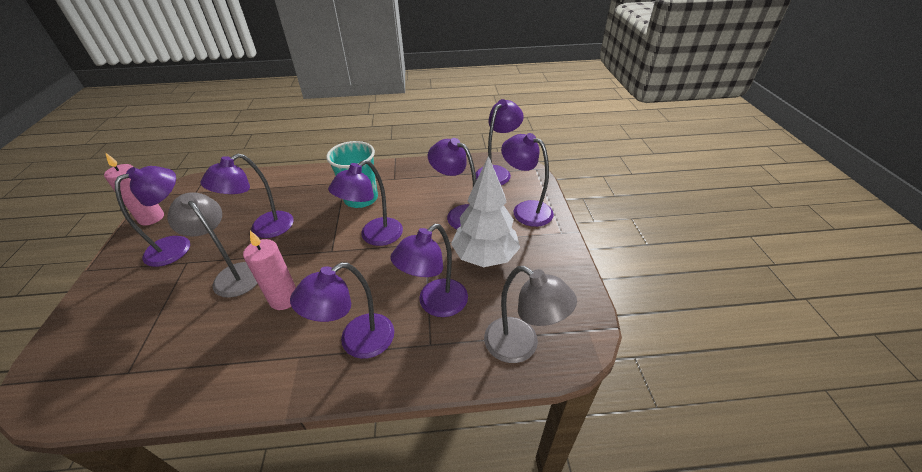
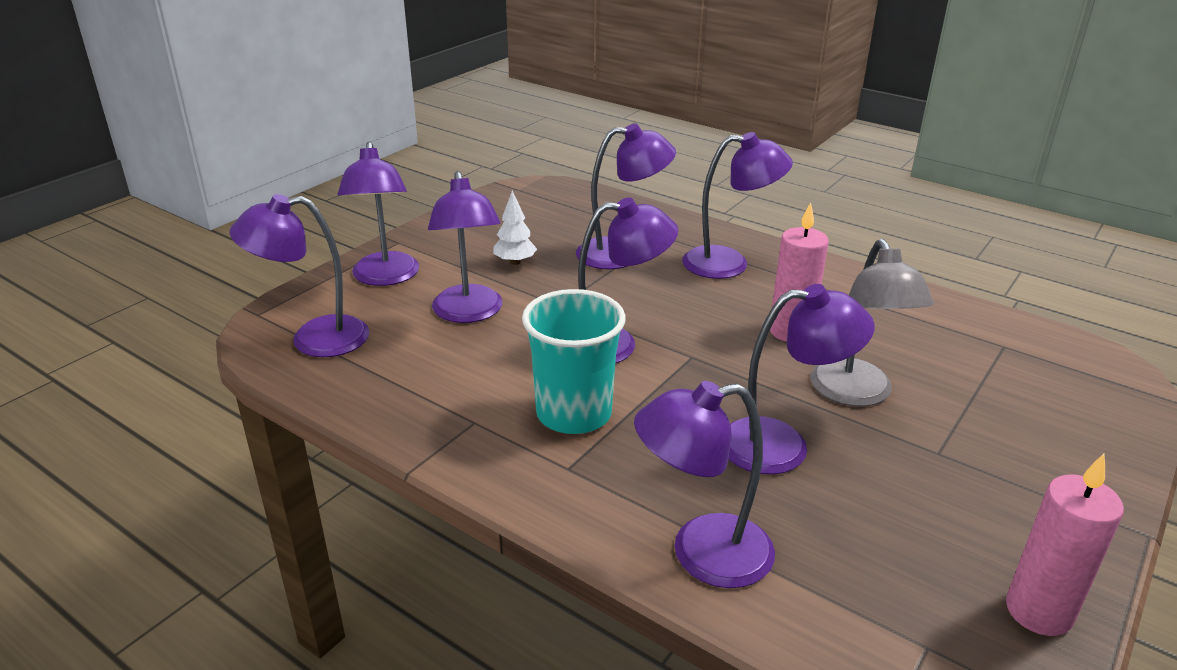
camera: 140 degrees left, 10 degrees down
purple lamp [115,166,190,267] -> purple lamp moved to [634,381,775,588]
white tree [451,156,520,267] -> white tree [493,191,537,265], size x0.45
grey lamp [484,266,577,363] -> none

